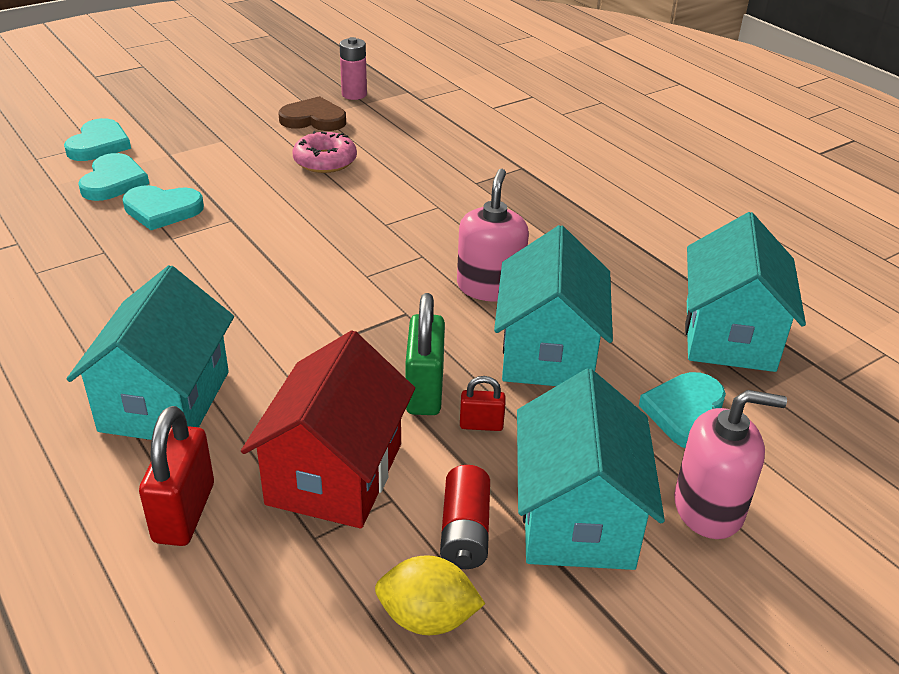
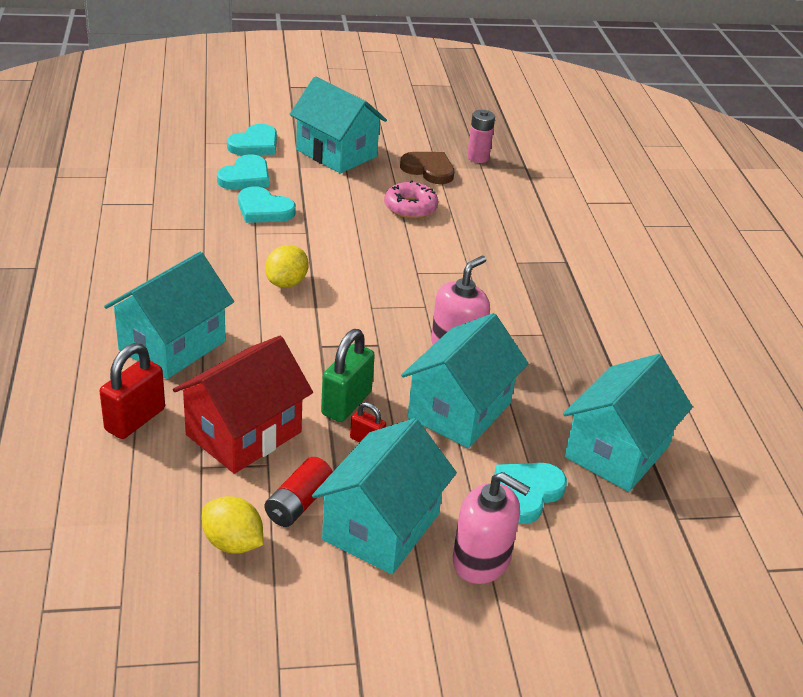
camera: 25 degrees right, 0 degrees up
none -> yellow lemon [265,245,309,288]
none -> turquoise house [290,76,387,174]

